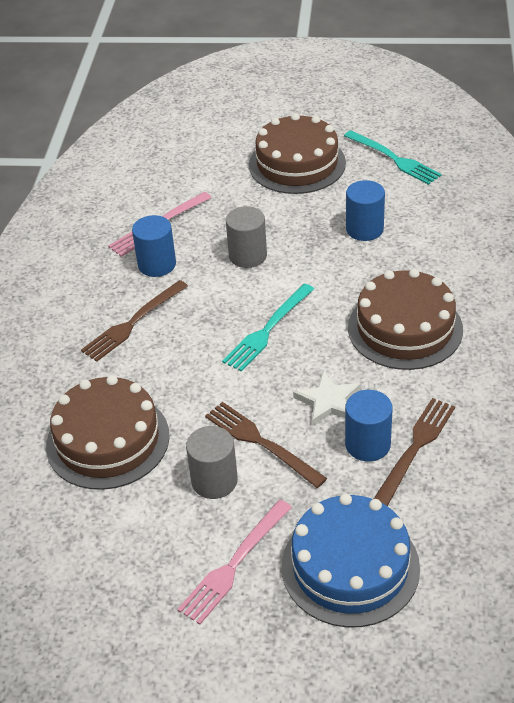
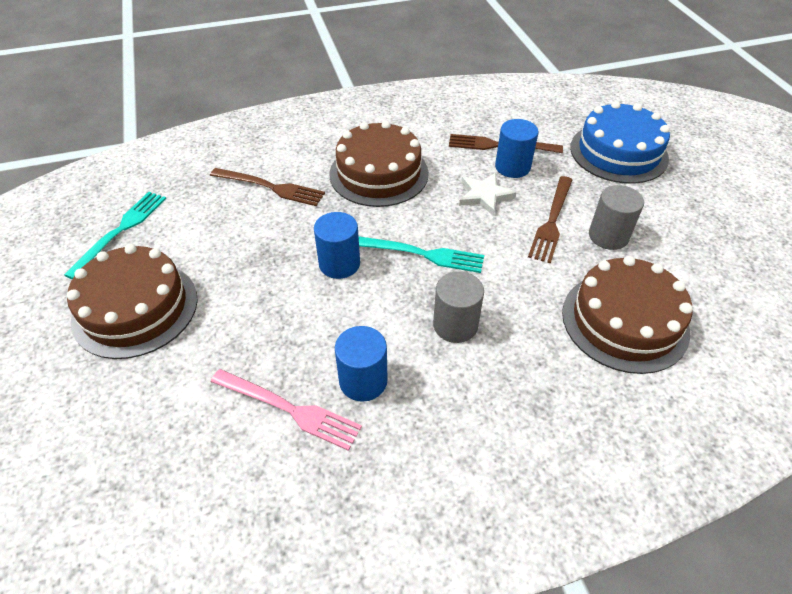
camera: 115 degrees left, 5 degrees up
brown fork [81,280,188,362] -> brown fork moved to [210,168,325,206]
pink fork [177,500,292,624] -> none
grey cylinder [226,206,267,268] -> grey cylinder moved to [433,271,484,343]
blue cylinder [346,180,385,241] -> blue cylinder moved to [314,212,360,279]

